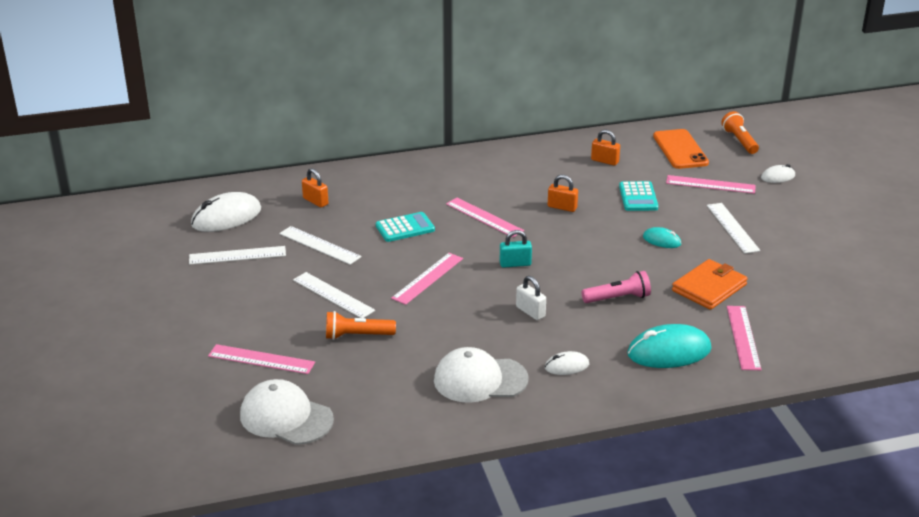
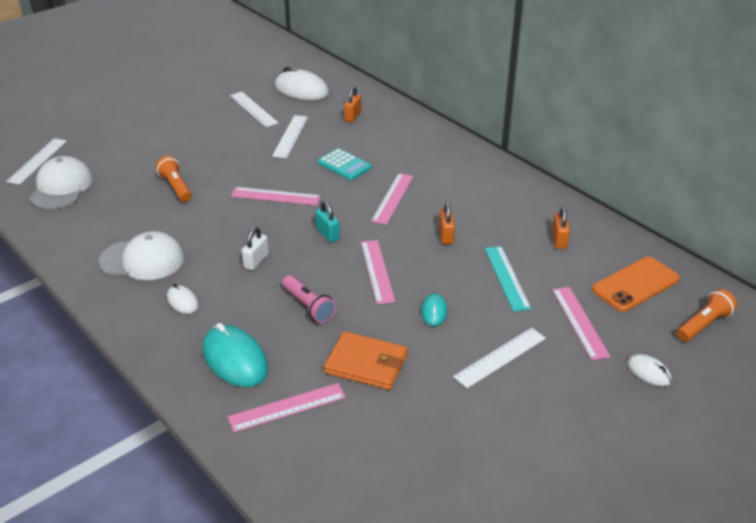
camera: 65 degrees right, 5 degrees up
pink ruler [208,344,315,374] -> pink ruler moved to [361,240,395,304]
white ruler [293,272,375,318] -> white ruler moved to [6,138,67,185]
white cap [434,347,529,403] -> white cap turned 120 degrees clockwise [99,231,184,280]
turquoise calculator [619,181,658,211] -> turquoise ruler [485,246,531,311]

